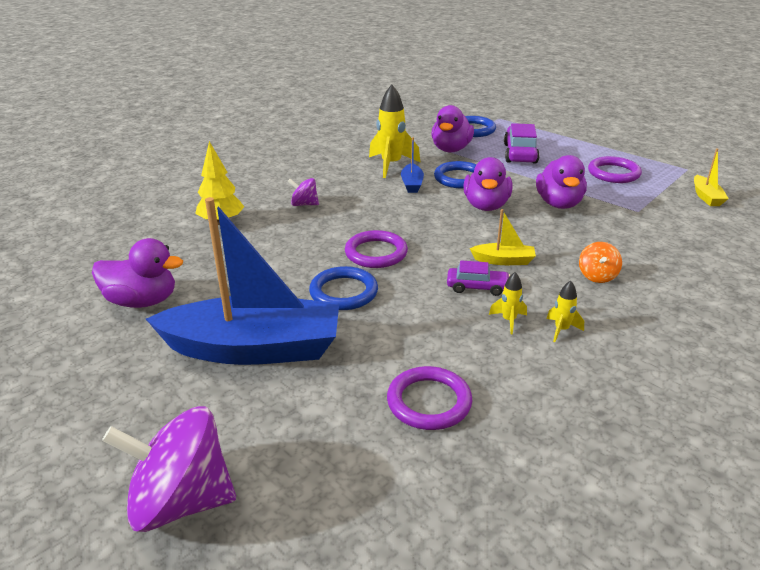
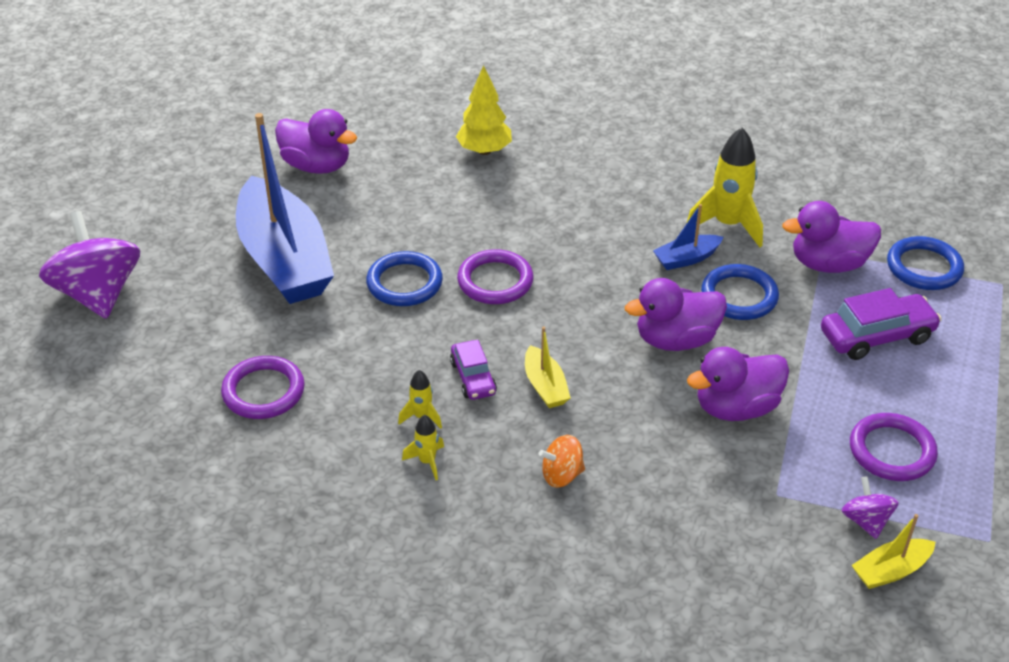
camera: 65 degrees right, 10 degrees up
purple duck [92,238,183,308] -> purple duck turned 45 degrees counterclockwise [275,109,357,174]
purple spinning top [287,178,319,206] -> purple spinning top moved to [841,476,899,539]

